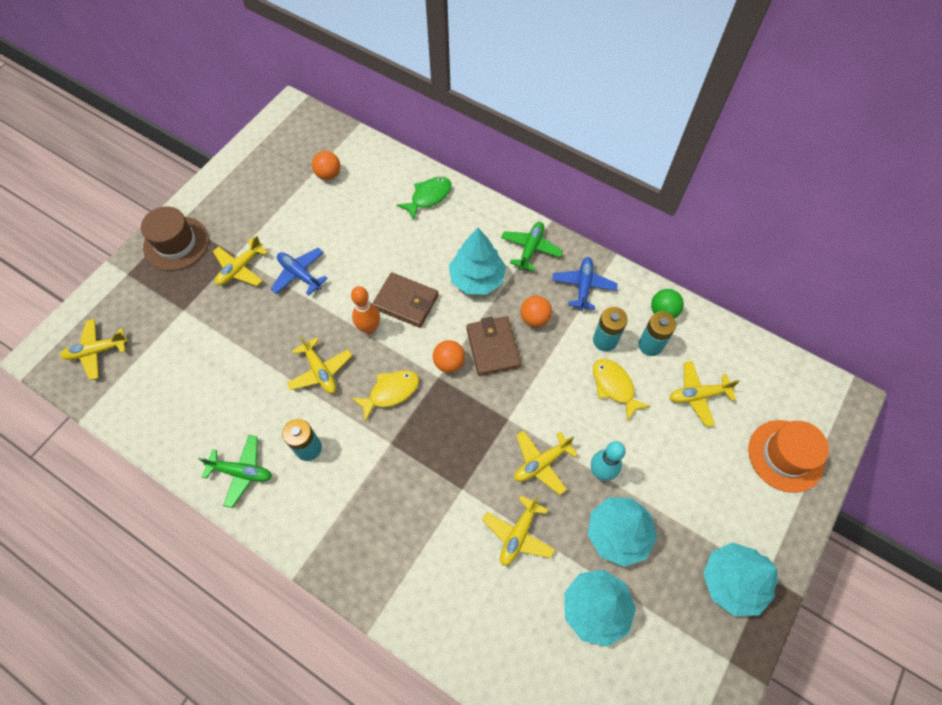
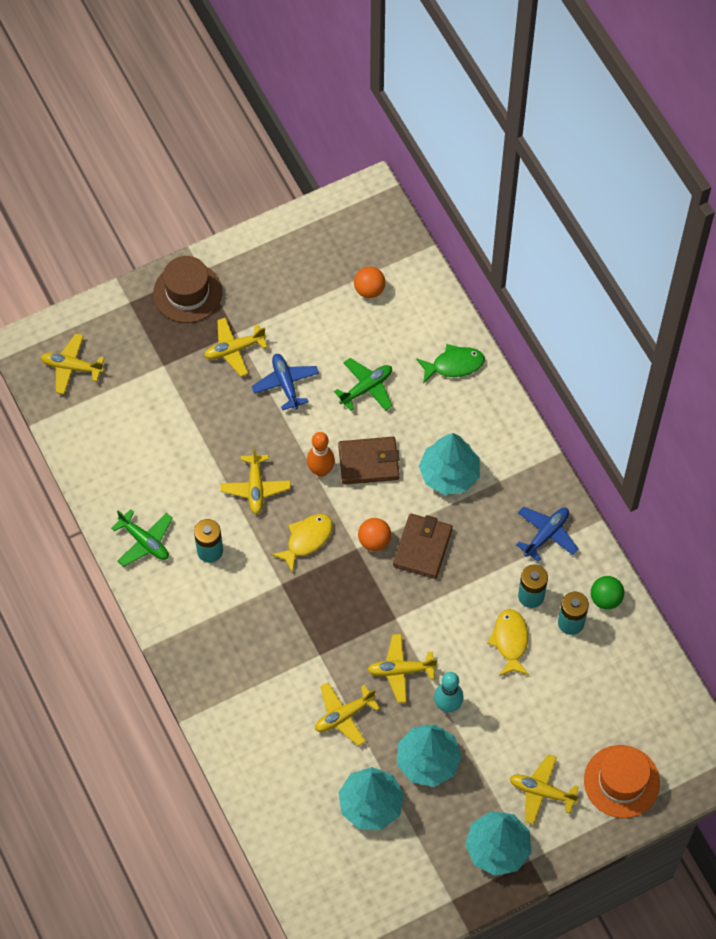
camera: 30 degrees right, 0 degrees up
yellow fish [351,370,419,422] -> yellow fish turned 45 degrees counterclockwise [271,514,333,573]
brown wallet [372,272,439,328] -> brown wallet turned 60 degrees counterclockwise [338,437,400,485]
green plane [501,222,563,271] -> green plane moved to [334,358,392,411]
orange ball [520,296,552,327] -> none
yellow plane [669,361,740,427] -> yellow plane moved to [510,754,579,825]

